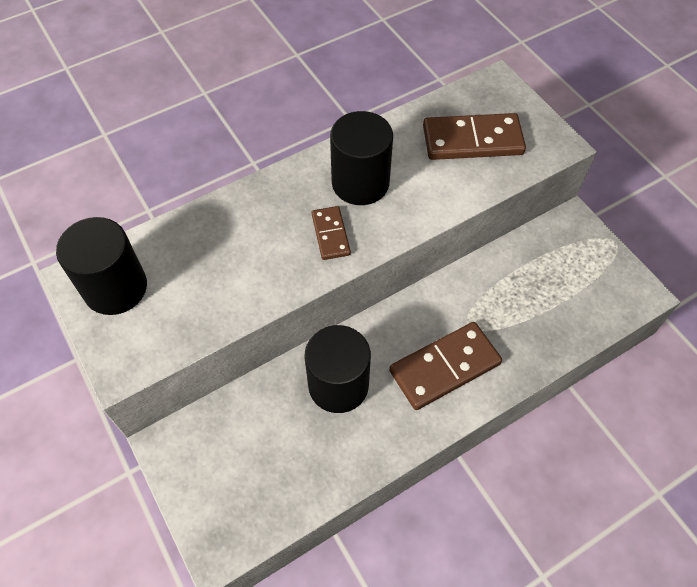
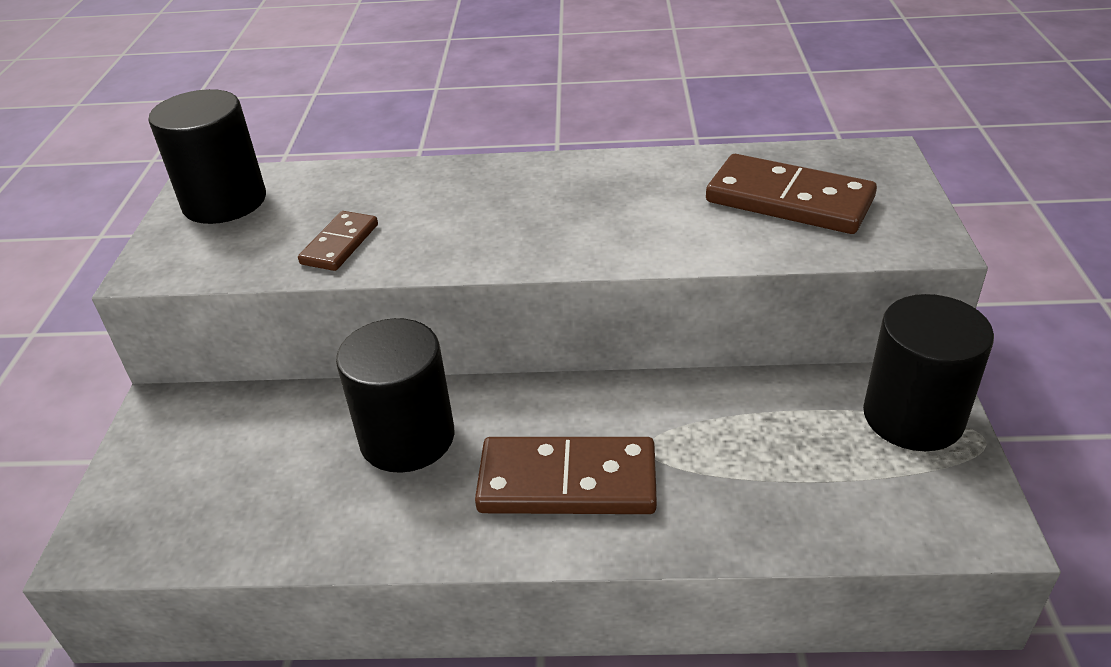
camera: 35 degrees right, 20 degrees down
brown domino [312,206,351,260] -> brown domino moved to [298,211,378,271]
black cylinder [330,111,393,205] -> black cylinder moved to [863,294,994,451]

